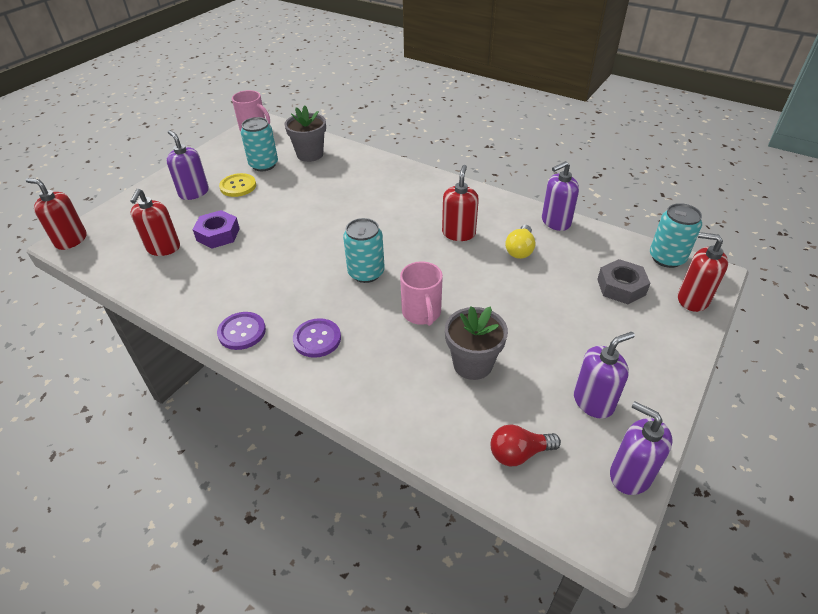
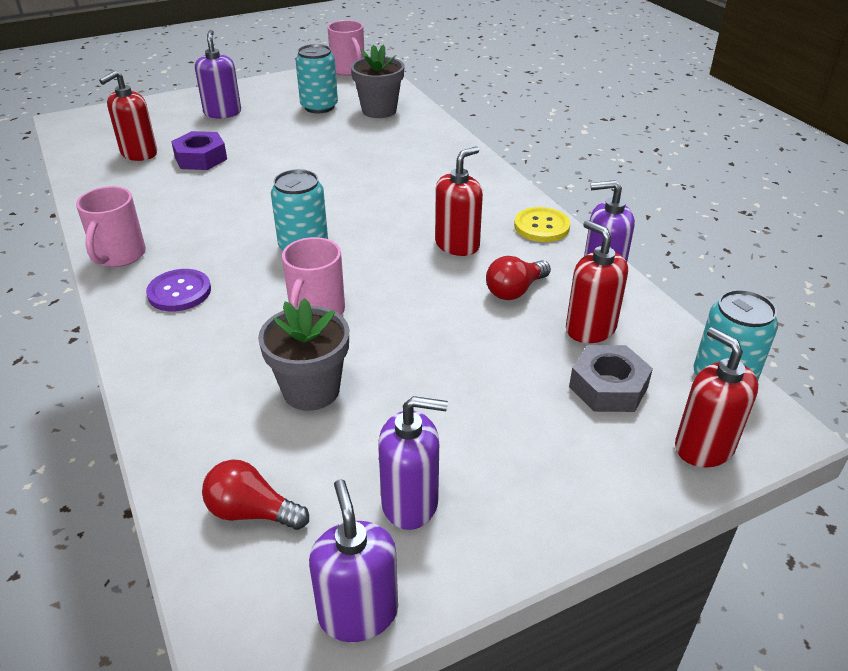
camera: 30 degrees right, 5 degrees down
red soap dispenser [26,178,87,250] -> red soap dispenser moved to [566,220,628,343]
purple button [217,312,266,350] -> pink mug [76,186,146,267]
yellow button [219,173,256,197] -> yellow button moved to [514,207,570,242]
yellow light bulb [505,225,536,259] -> red light bulb [486,256,551,300]

